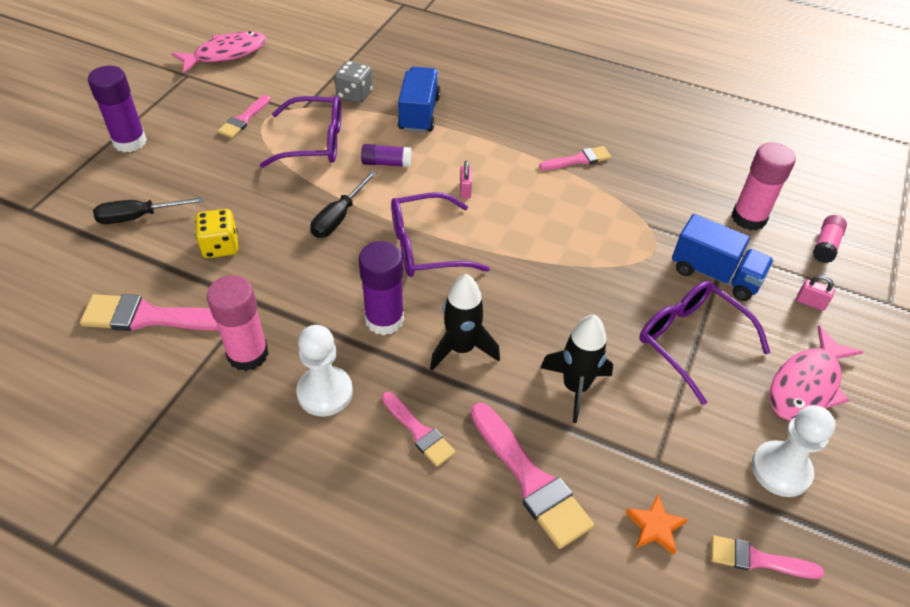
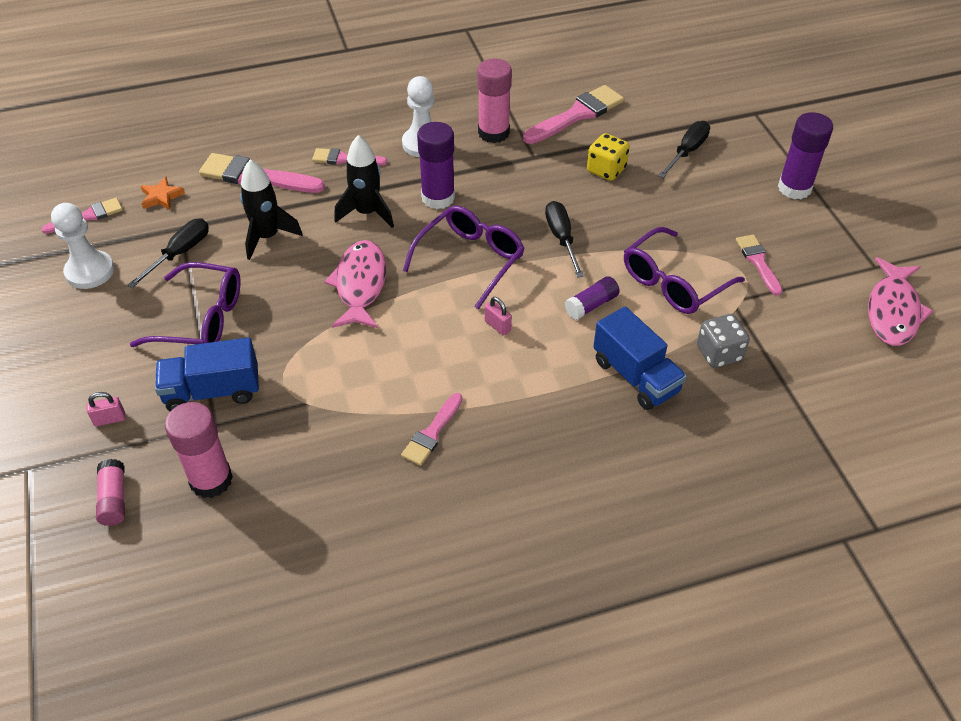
camera: 140 degrees right, 0 degrees up
pink fish [770,326,863,421] -> pink fish moved to [324,240,386,328]
none -> black screwdriver [127,218,209,288]

